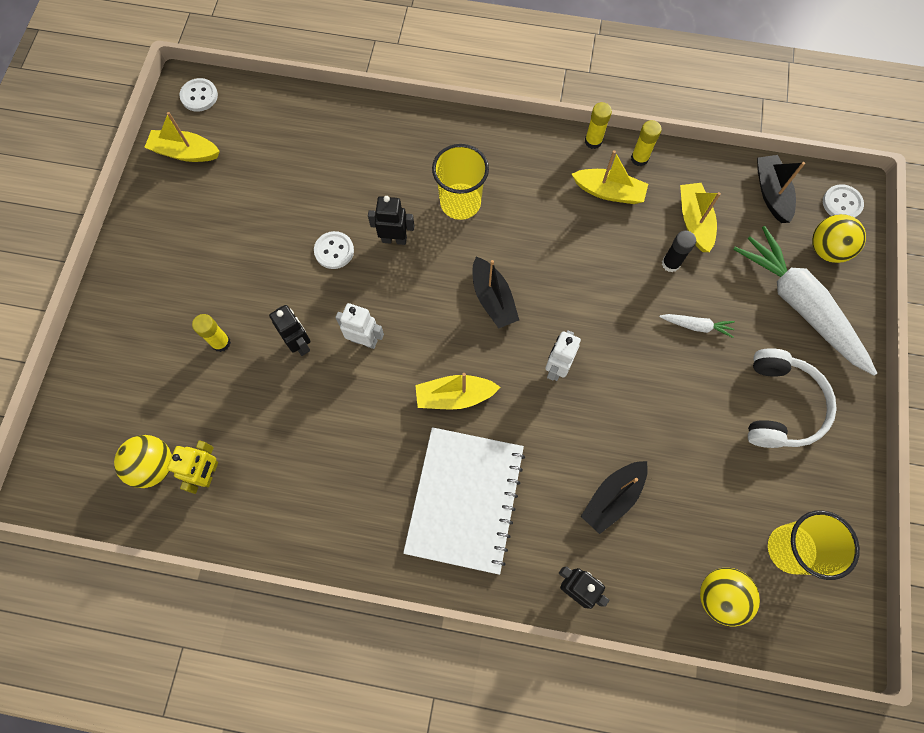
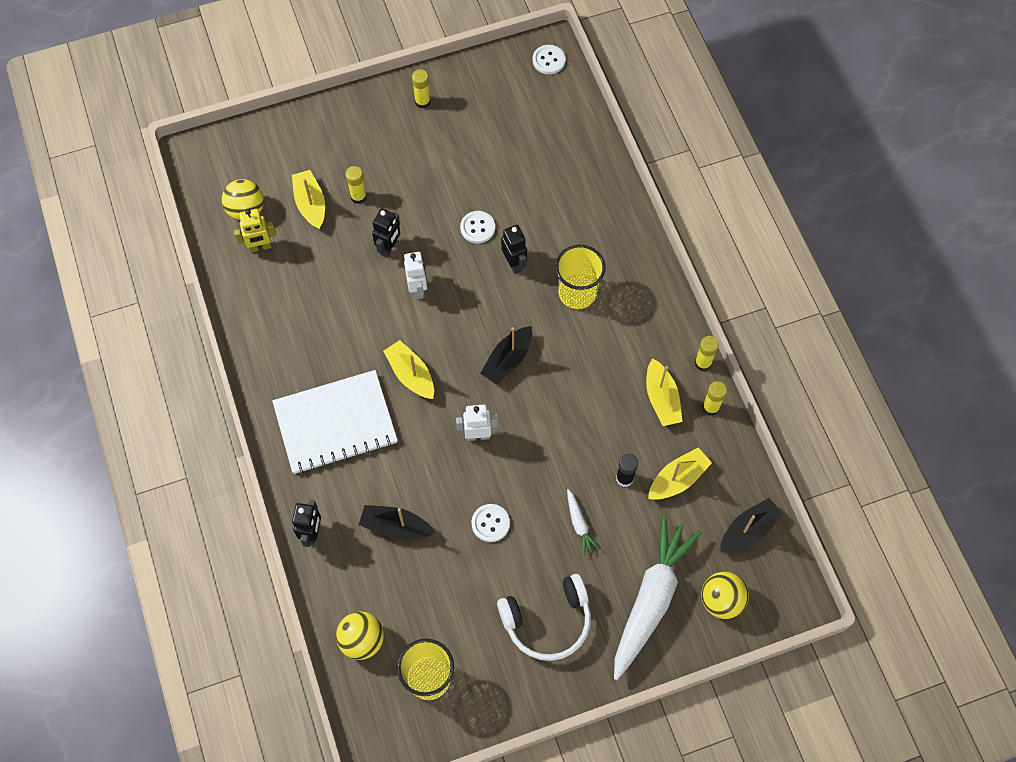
camera: 60 degrees right, 5 degrees down
yellow boat [144,112,220,162] -> yellow boat moved to [292,170,325,229]
white button [823,184,864,218] -> white button moved to [471,504,510,542]
none -> yellow glue stick [412,69,431,109]

